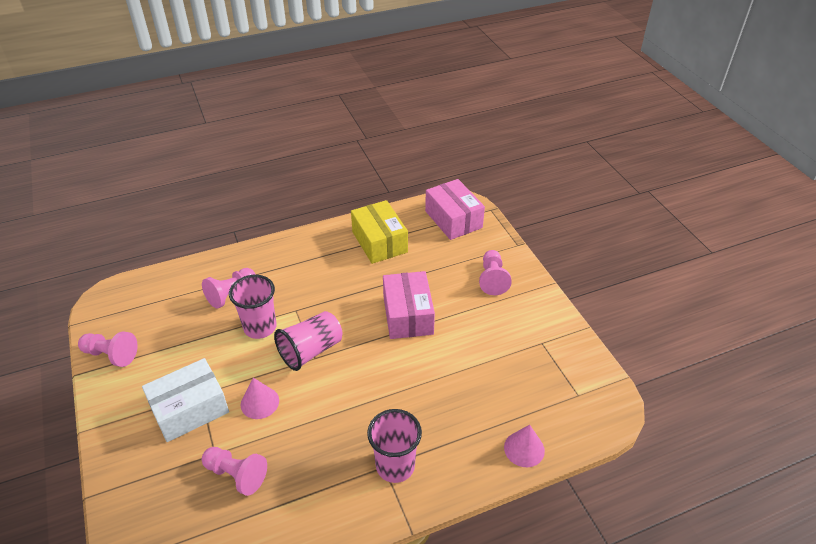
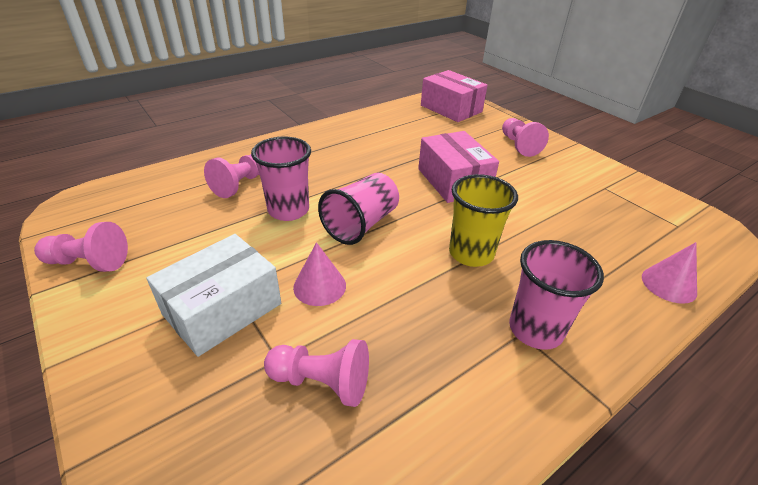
camera: 15 degrees left, 5 degrees down
yellow box [351,200,408,264] -> none
none -> yellow cup [449,174,518,267]

